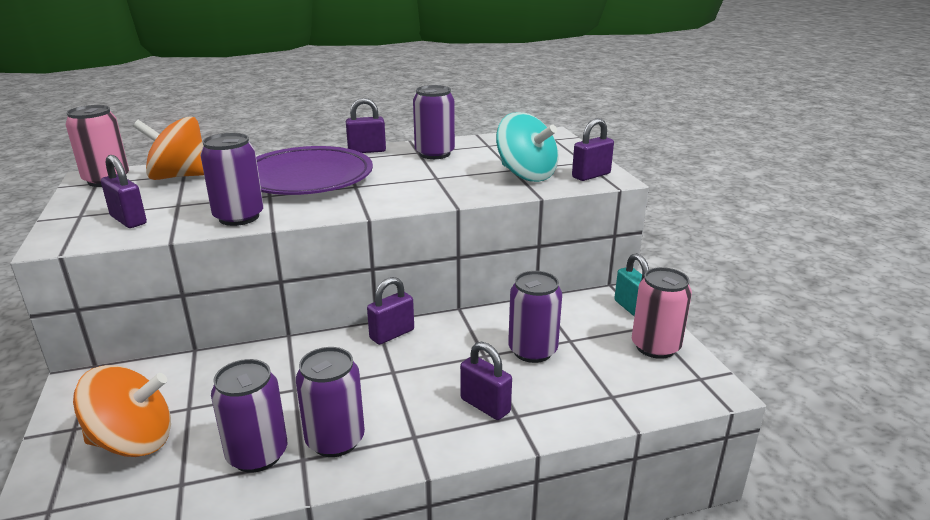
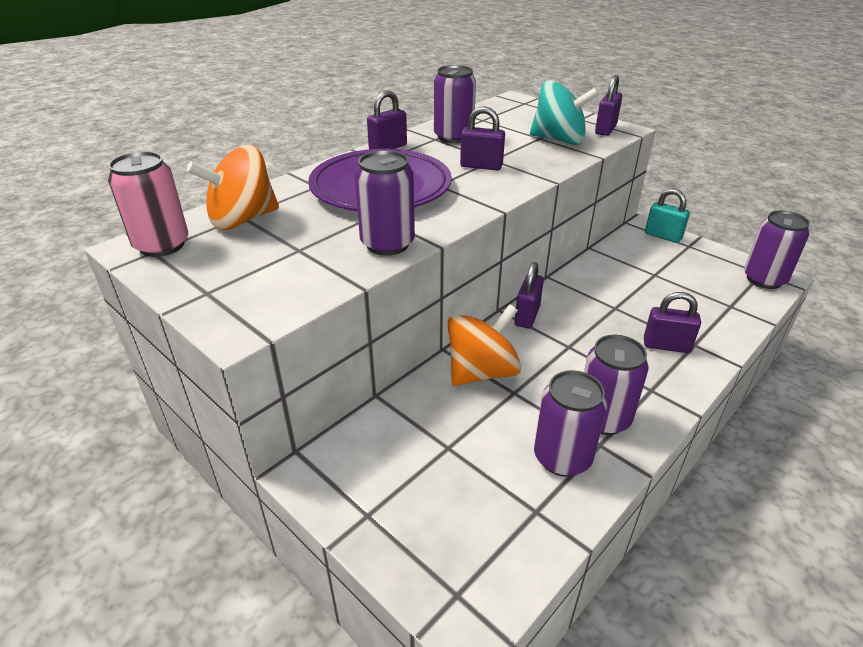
camera: 30 degrees left, 10 degrees up
orange spinning top [73,365,171,457] -> orange spinning top moved to [447,304,521,386]
purple padlock [101,155,147,228] -> purple padlock moved to [460,106,505,170]
purple can [508,271,562,363] -> purple can moved to [744,210,810,289]
pink can [632,267,692,359] -> none

